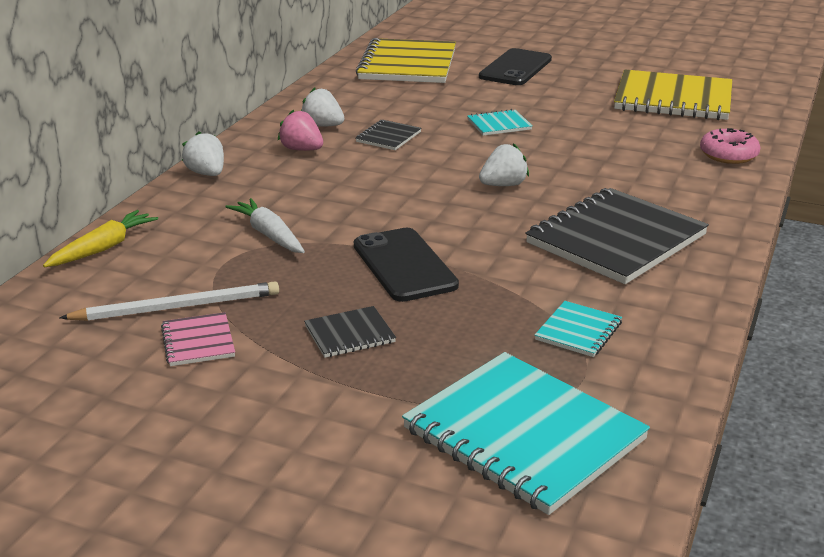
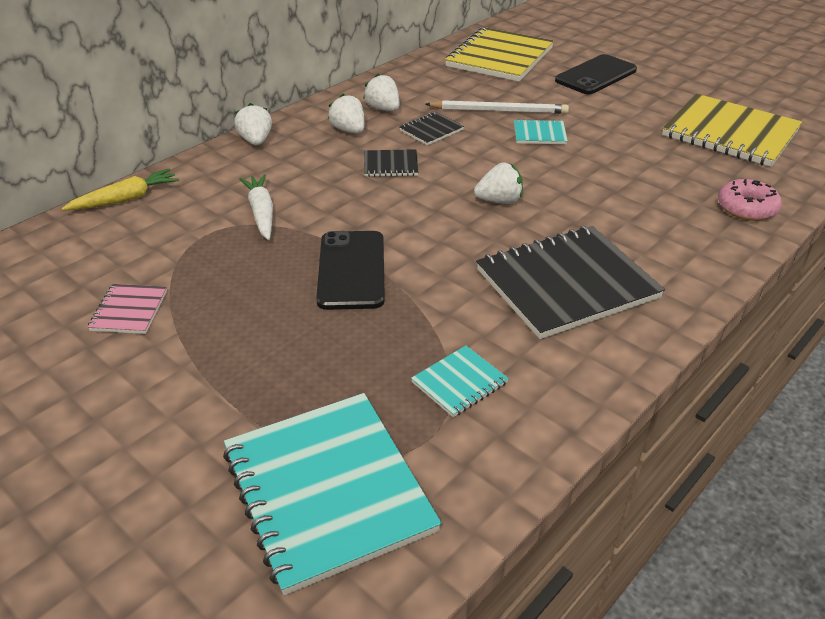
camera: 20 degrees right, 10 degrees up
white pencil [59,281,279,321] -> white pencil moved to [425,100,569,114]
pink strawberry [278,109,323,151] -> white strawberry [328,94,364,134]
black notebook [304,306,396,358] -> black notebook moved to [364,149,418,177]

